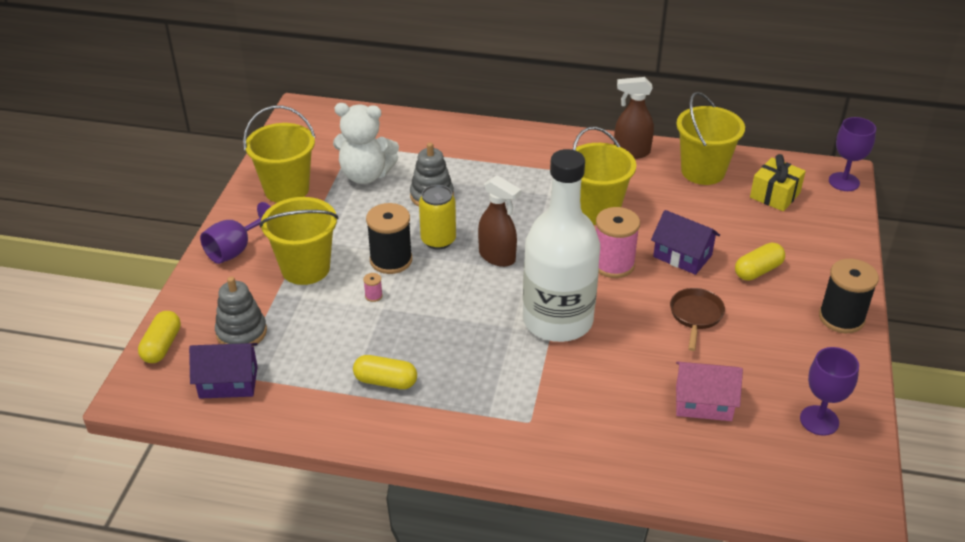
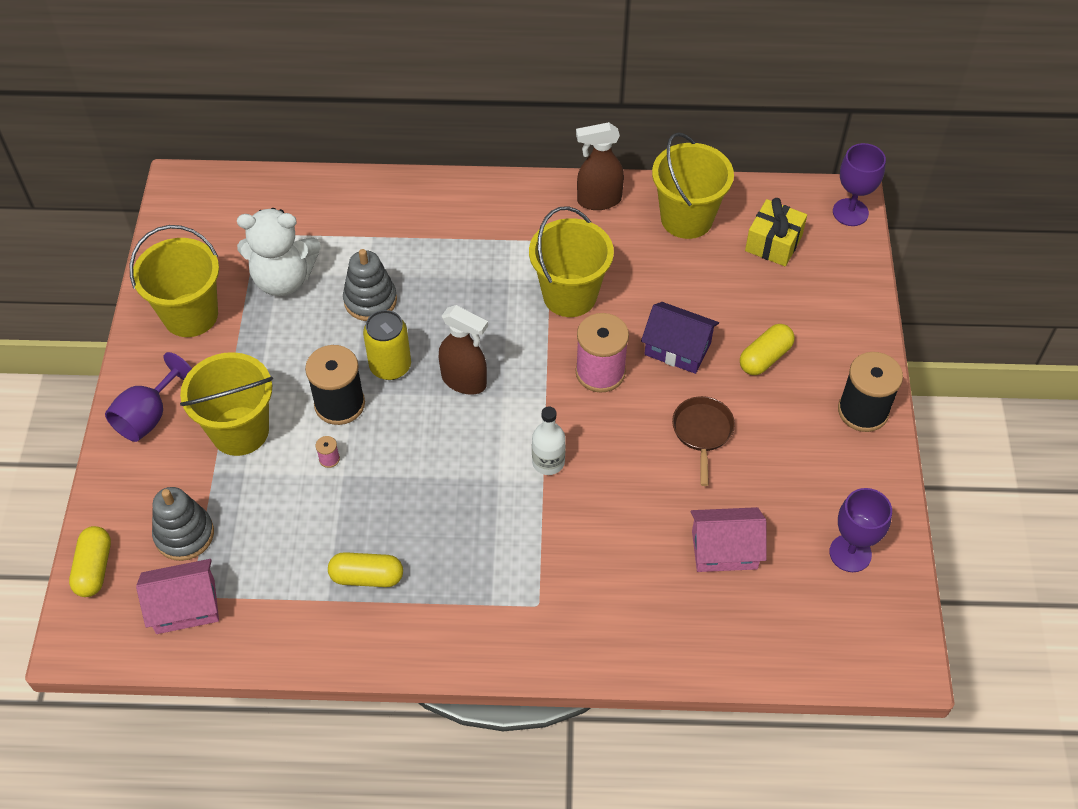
camera: 10 degrees left, 15 degrees up
purple house [189,343,258,399] -> pink house [136,559,219,634]
white bottle [523,149,600,342] -> white bottle [532,407,566,475], size x0.40

